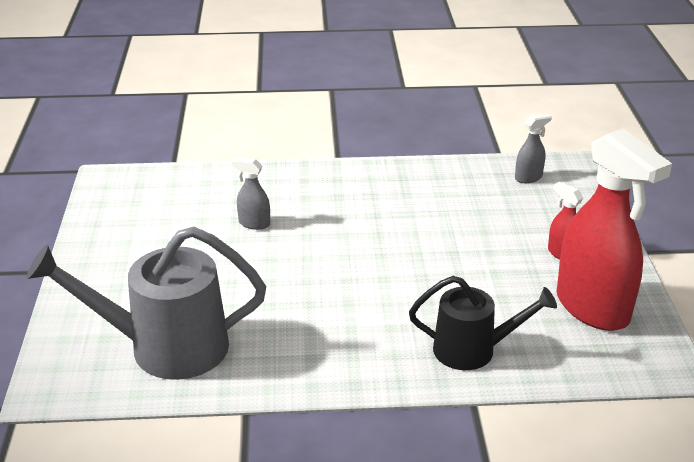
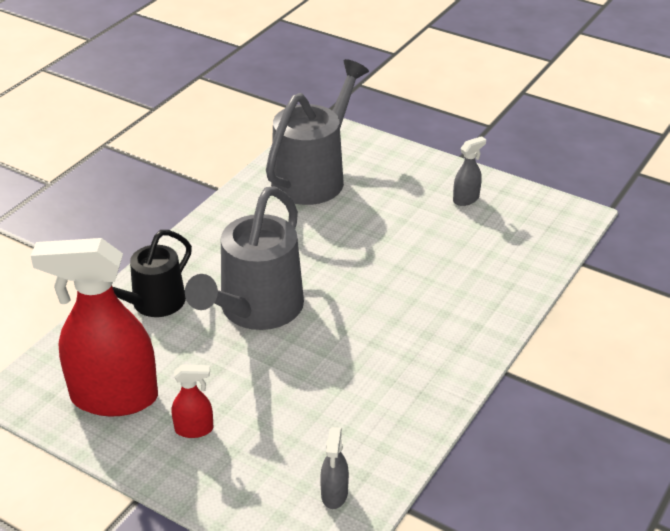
camera: 125 degrees right, 5 degrees up
grey spray bottle [231,158,270,230] -> grey spray bottle moved to [453,136,486,206]
none -> grey watering can [185,187,304,330]

